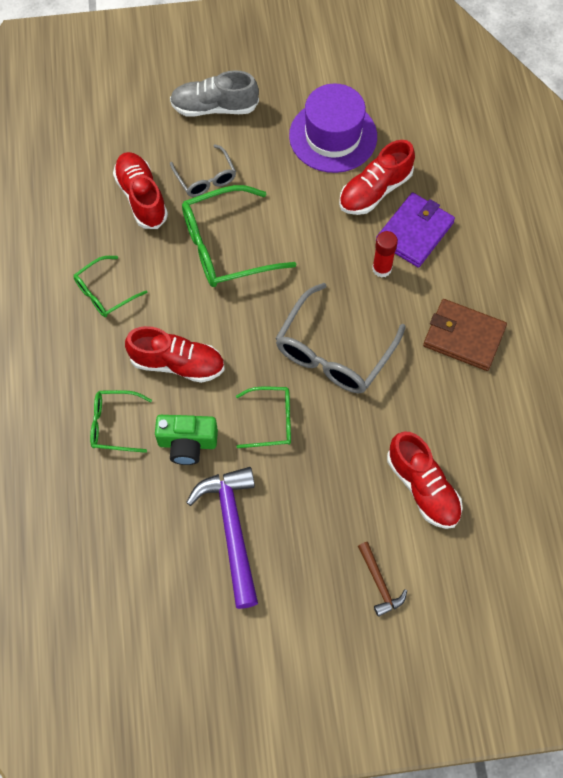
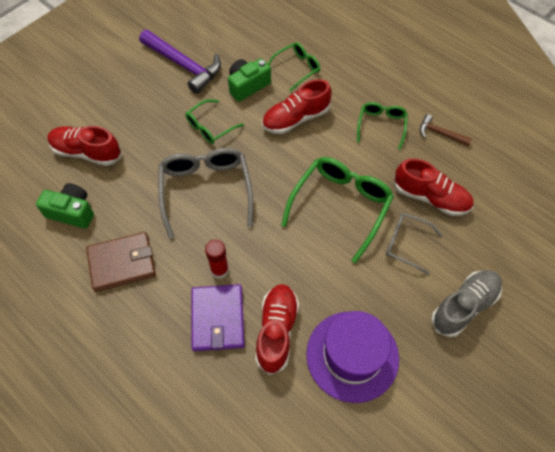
camera: 140 degrees right, 5 degrees down
brown hammer [358,542,407,617] -> brown hammer moved to [420,114,472,146]
none -> green camera [36,183,94,229]

